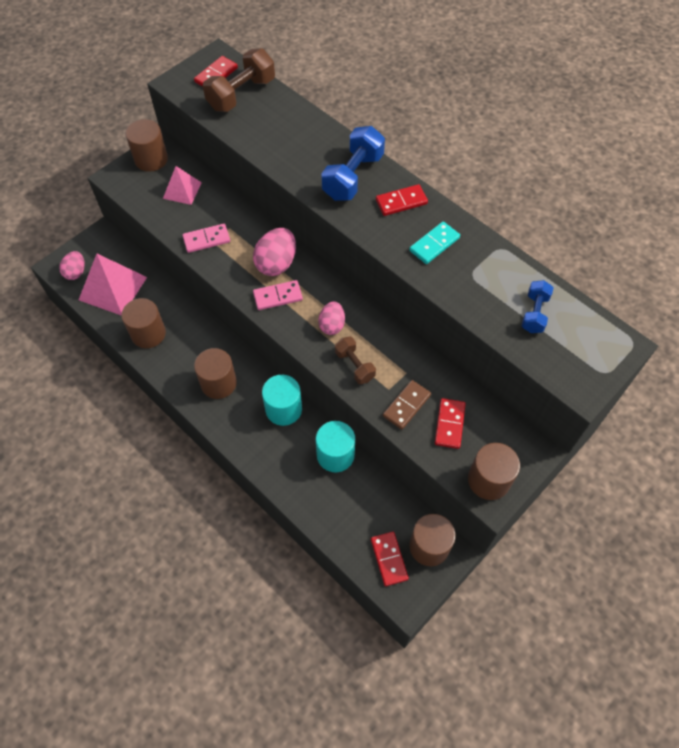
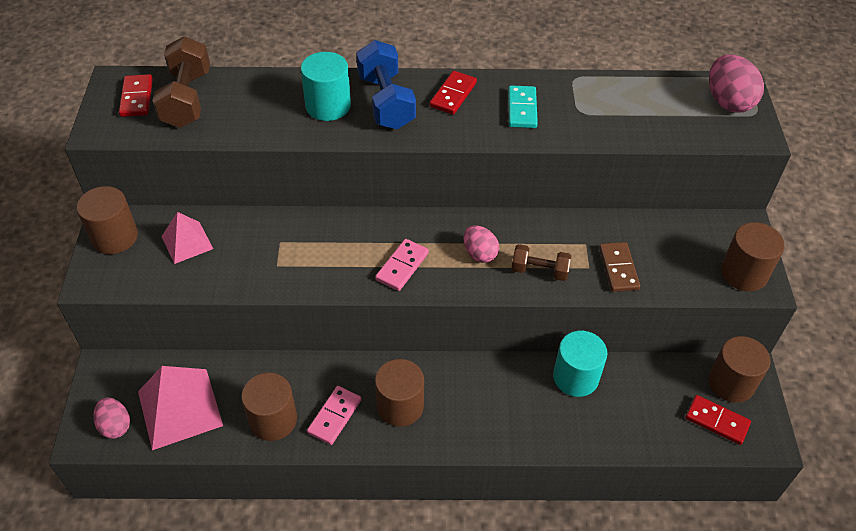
camera: 45 degrees left, 10 degrees down
pink domino [182,224,230,253] -> pink domino moved to [307,386,361,445]
pink egg [253,228,296,276] -> pink egg moved to [709,55,764,113]
turquoise cylinder [262,375,302,426] -> turquoise cylinder moved to [301,52,351,121]
red domino [435,398,465,449] -> none
blue dumbbell [522,280,554,333] -> none

